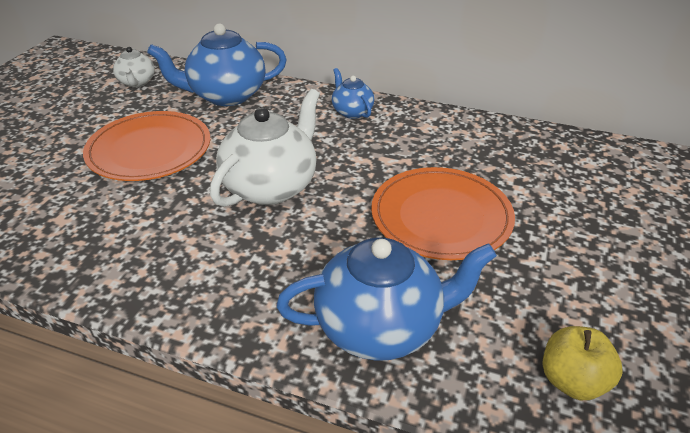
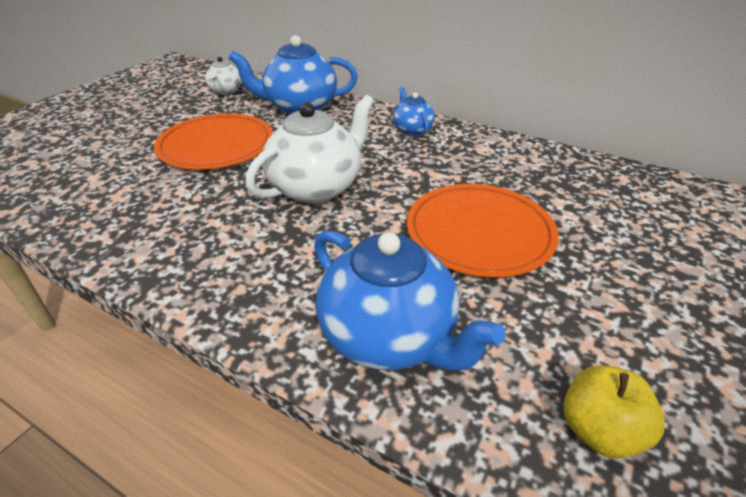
camera: 10 degrees right, 0 degrees up
blue teapot [276,238,497,361] -> blue teapot turned 45 degrees clockwise [314,230,506,370]

